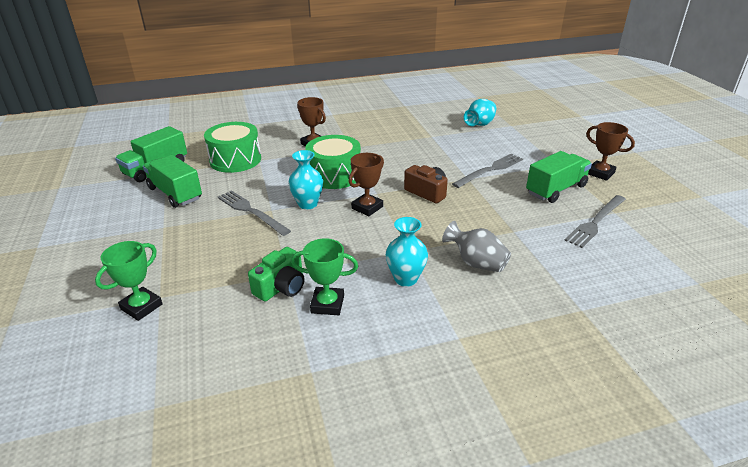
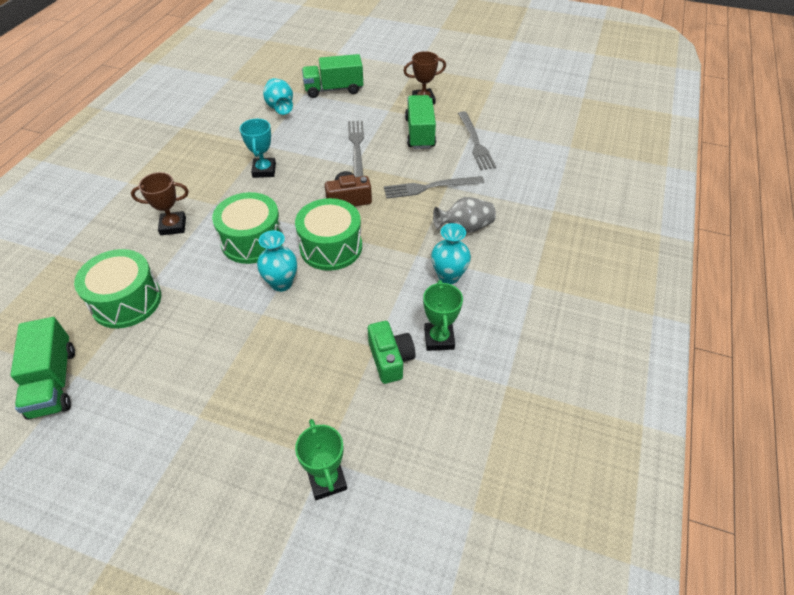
camera: 55 degrees left, 15 degrees up
green truck [143,155,202,208] -> green truck moved to [302,54,363,98]
grey fork [218,190,291,236] -> grey fork moved to [384,176,485,199]
green trophy [291,238,358,315] -> green trophy turned 45 degrees counterclockwise [423,280,463,351]
brown trophy [349,153,384,216] -> green drum [295,198,362,271]
none -> turquoise trophy [240,118,276,178]

